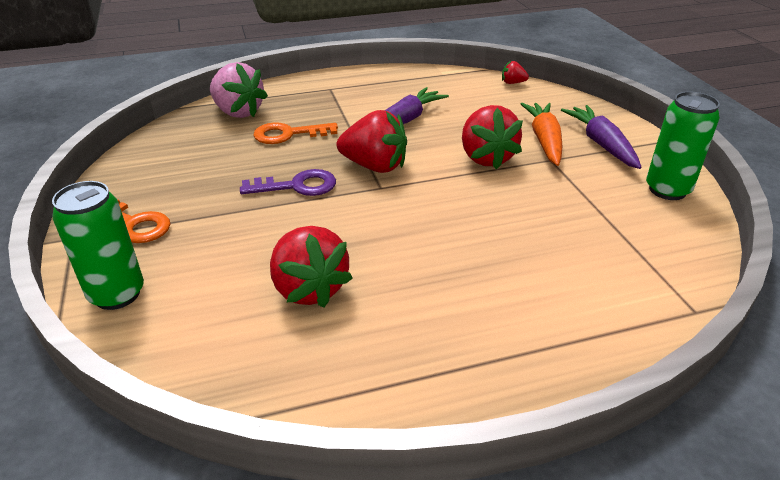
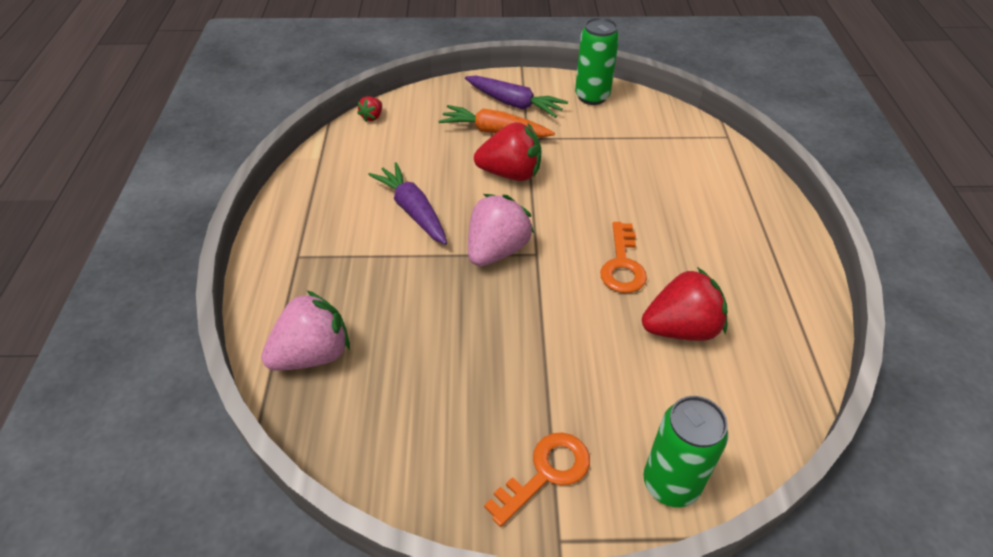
camera: 75 degrees left, 10 degrees up
purple key [240,169,336,196] -> none
orange key [253,122,338,144] -> orange key moved to [600,222,647,293]
red strawberry [337,110,407,173] -> pink strawberry [468,194,534,266]
purple carrot [561,105,642,169] -> purple carrot turned 150 degrees counterclockwise [465,76,568,118]

